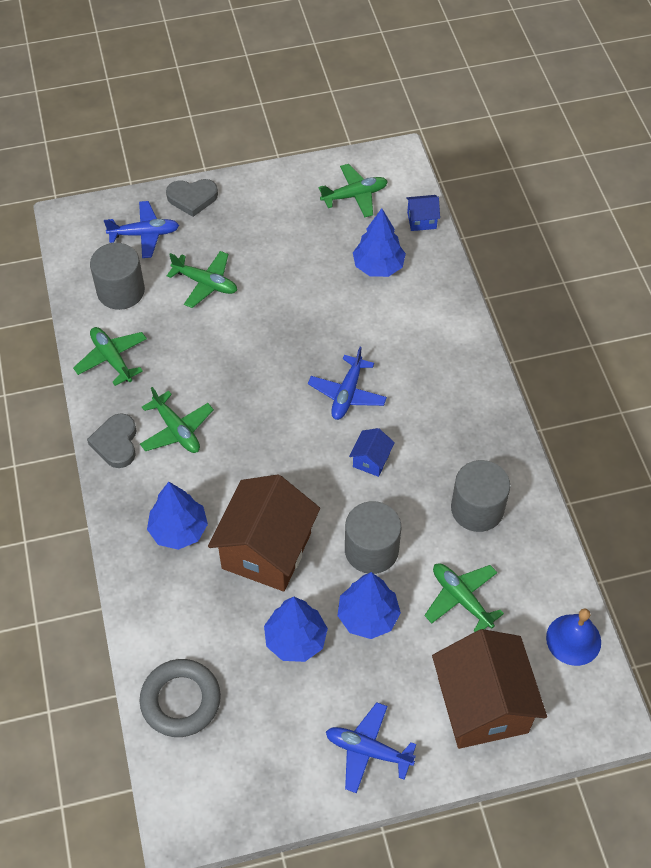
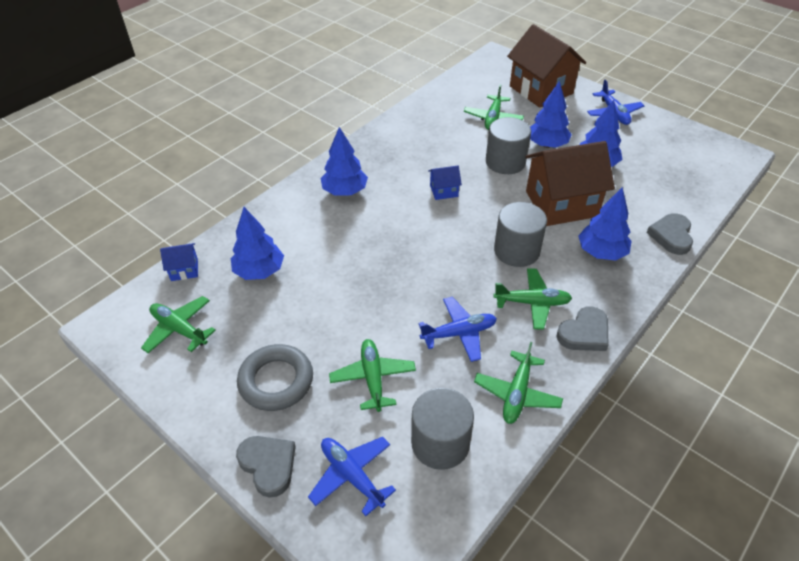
camera: 125 degrees left, 10 degrees down
green plane [140,387,214,453] -> green plane turned 75 degrees clockwise [493,268,572,330]
grey ring [140,659,221,737] -> grey ring moved to [237,344,313,411]
blue plane [308,347,387,420] -> blue plane moved to [418,297,497,362]
blue house [406,195,440,231] -> blue house turned 60 degrees counterclockwise [160,243,198,281]
brown house [432,629,547,749] -> brown house turned 75 degrees counterclockwise [507,24,587,108]
grey cylinder [451,460,510,532] -> grey cylinder moved to [494,202,547,267]
blue bell [546,609,601,666] -> none
none -> blue tree [321,127,368,196]
none -> grey heart [647,213,693,255]

